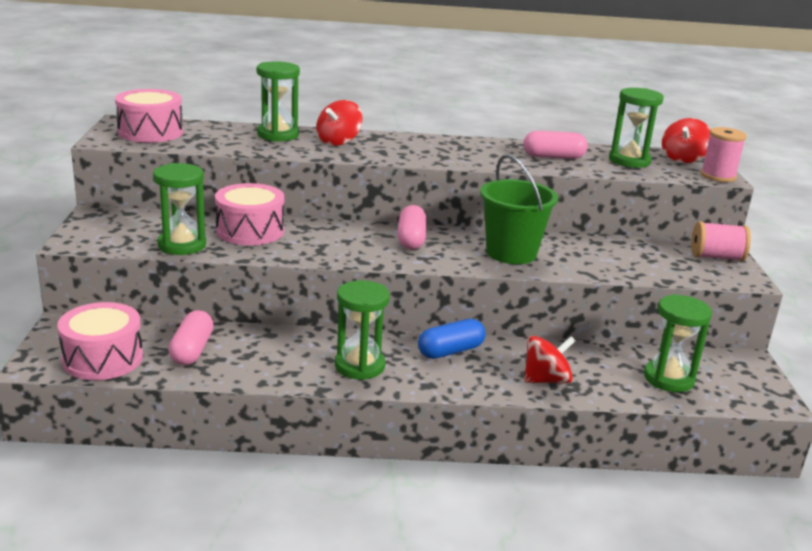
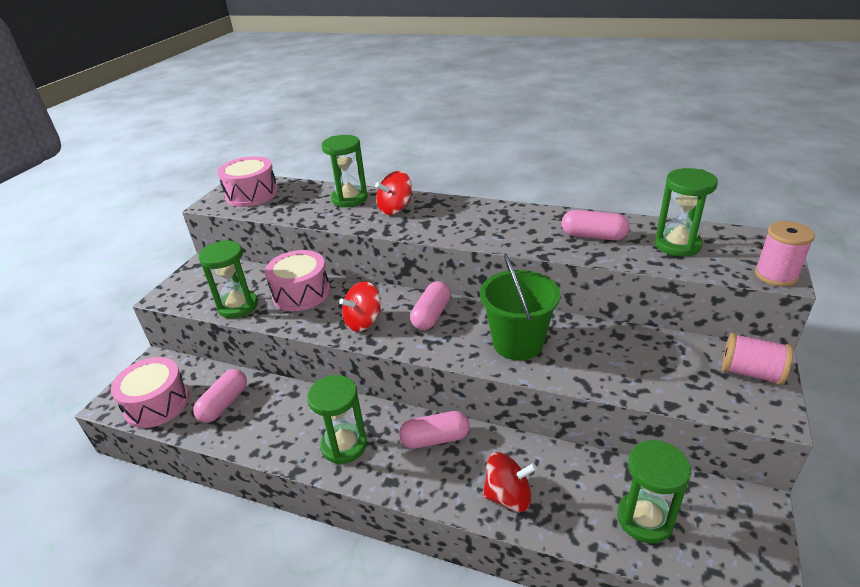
camera: 25 degrees right, 10 degrees up
blue capsule [418,319,486,359] -> pink capsule [399,411,470,449]
red spinning top [662,118,711,163] -> red spinning top moved to [339,281,381,332]

